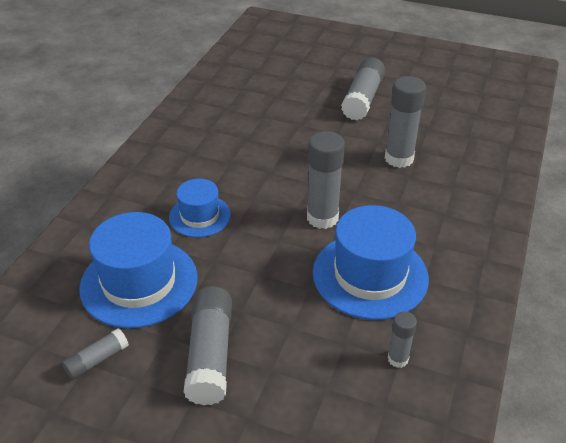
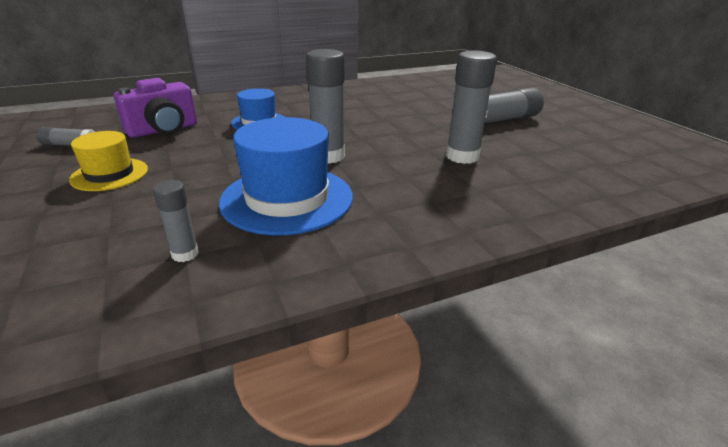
camera: 45 degrees right, 10 degrees down
blue hat [79,212,198,328] -> purple camera [114,78,197,138]
grey glue stick [183,286,232,405] -> yellow hat [69,131,148,191]

